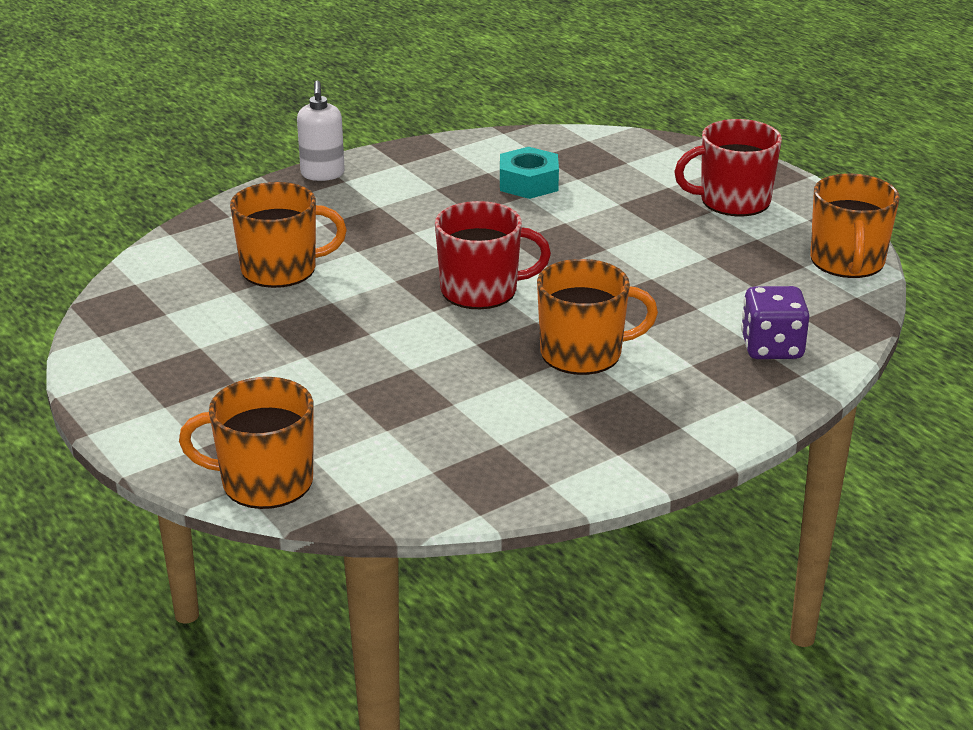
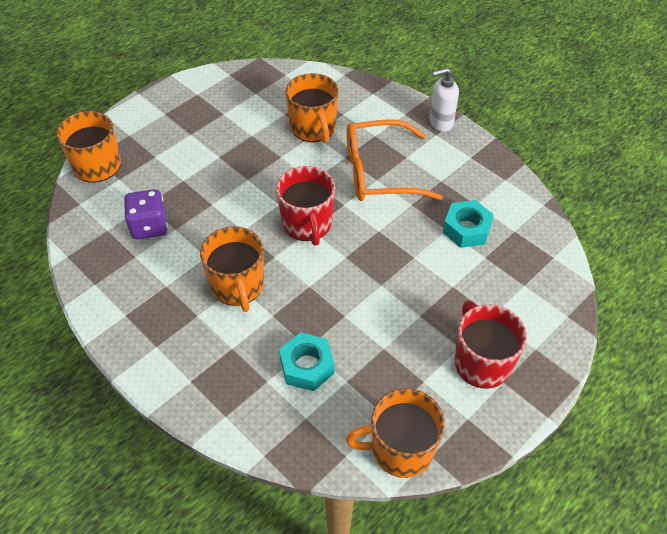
camera: 80 degrees right, 20 degrees up
purple dice [741,286,810,359] -> purple dice moved to [124,189,168,239]
none -> turquoise nut [279,332,335,391]
none -> orange glasses [347,119,443,201]

